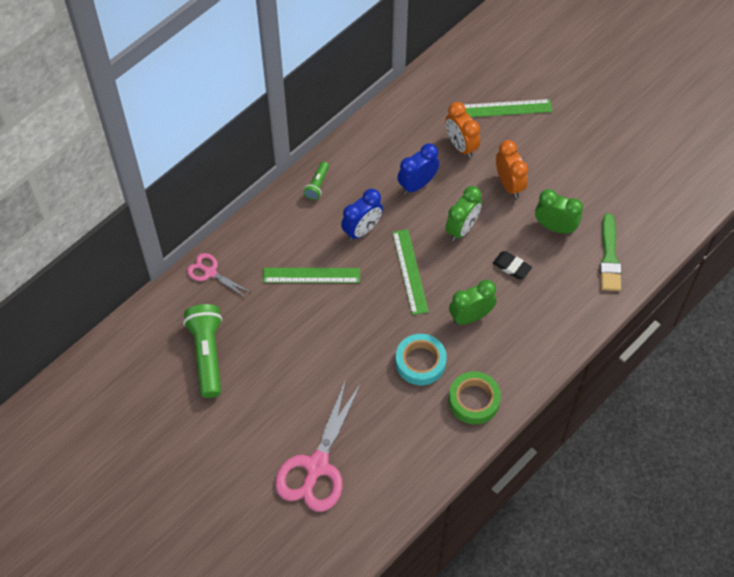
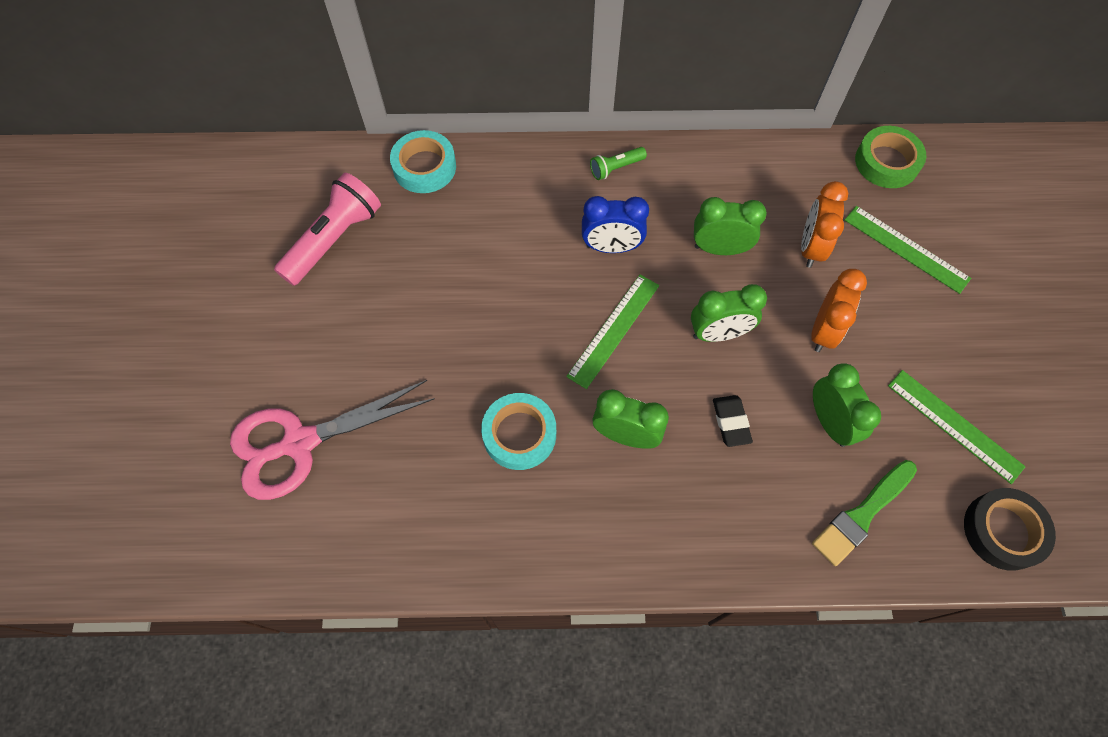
camera: 45 degrees right, 5 degrees up
green flashlight [183,304,222,398] -> pink flashlight [274,172,381,286]
pink scissors [187,253,250,298] -> turquoise tape [390,130,456,193]
green ruler [263,268,360,283] -> green ruler moved to [888,370,1026,484]
blue clock [397,143,439,194] -> green clock [694,197,767,255]
green tape [448,371,501,424] -> green tape moved to [855,126,926,188]
none -> black tape [964,488,1056,571]

